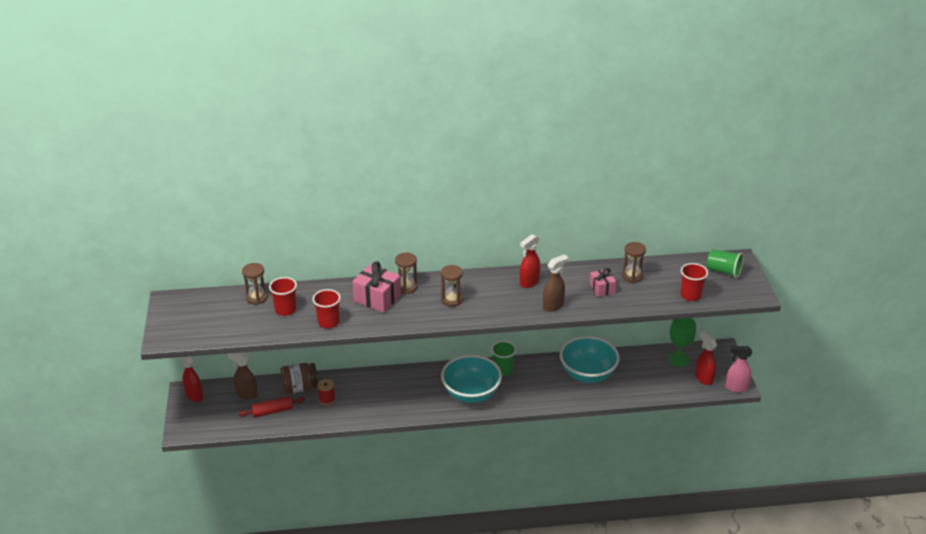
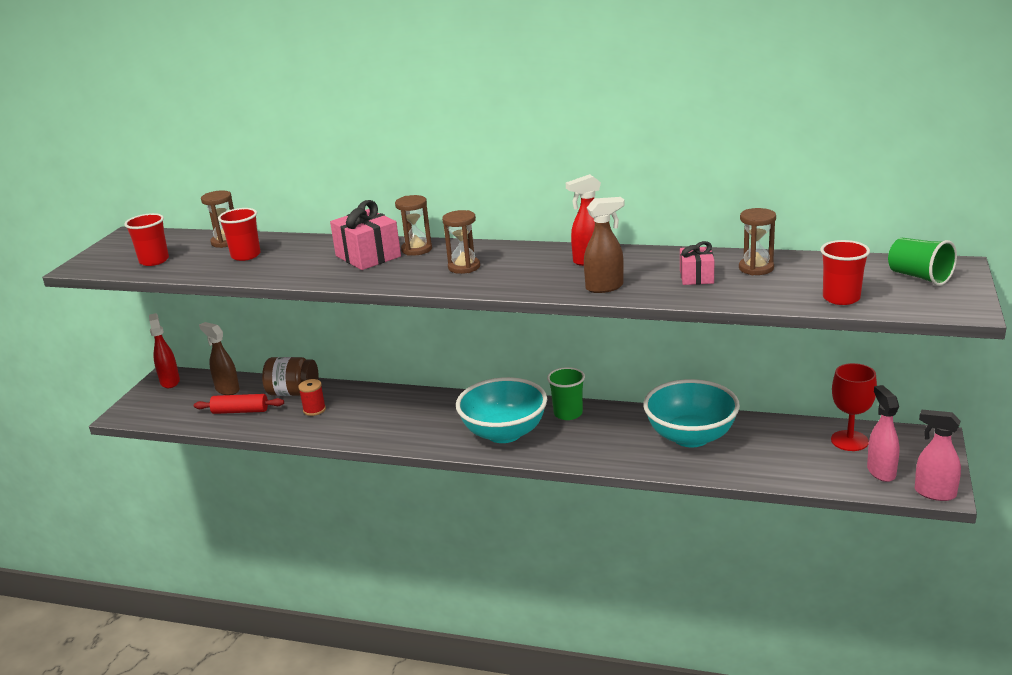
camera: 25 degrees right, 10 degrees down
red cup [312,289,341,328] -> red cup moved to [124,213,169,266]
green goblet [668,318,696,367] -> red goblet [831,363,877,451]
red spray bottle [695,332,717,385] -> pink spray bottle [867,385,900,482]

